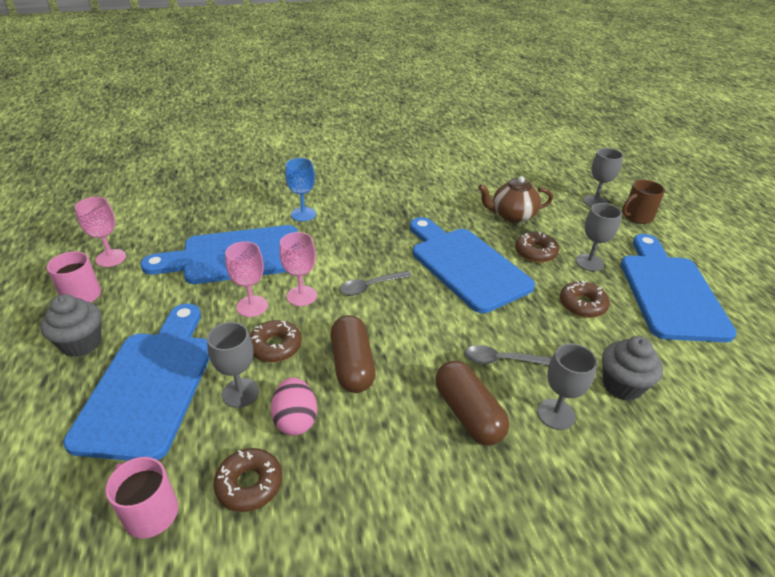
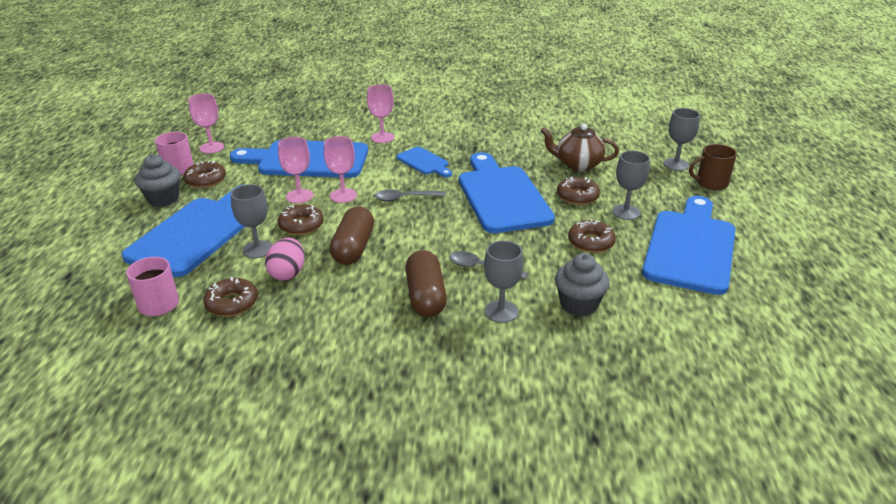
camera: 20 degrees right, 5 degrees down
blue goblet [285,158,316,221] -> pink goblet [367,84,394,143]
none -> brown donut [183,161,226,188]
none -> blue cutting board [396,147,452,177]

